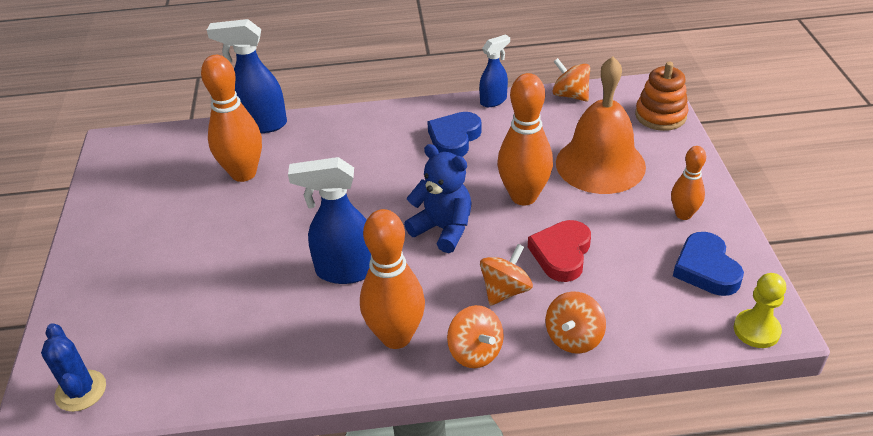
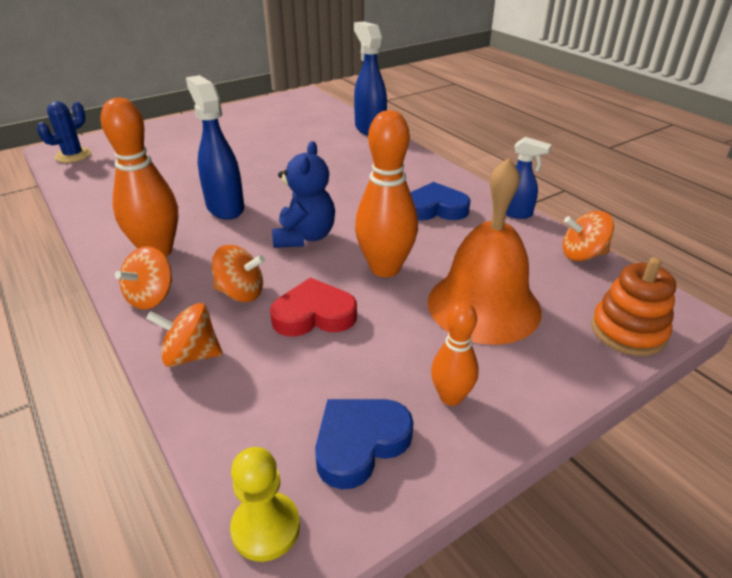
camera: 60 degrees right, 5 degrees down
orange bowling pin [201,55,262,182] -> none
orange spinning top [553,58,590,102] -> orange spinning top turned 105 degrees counterclockwise [563,211,614,261]

